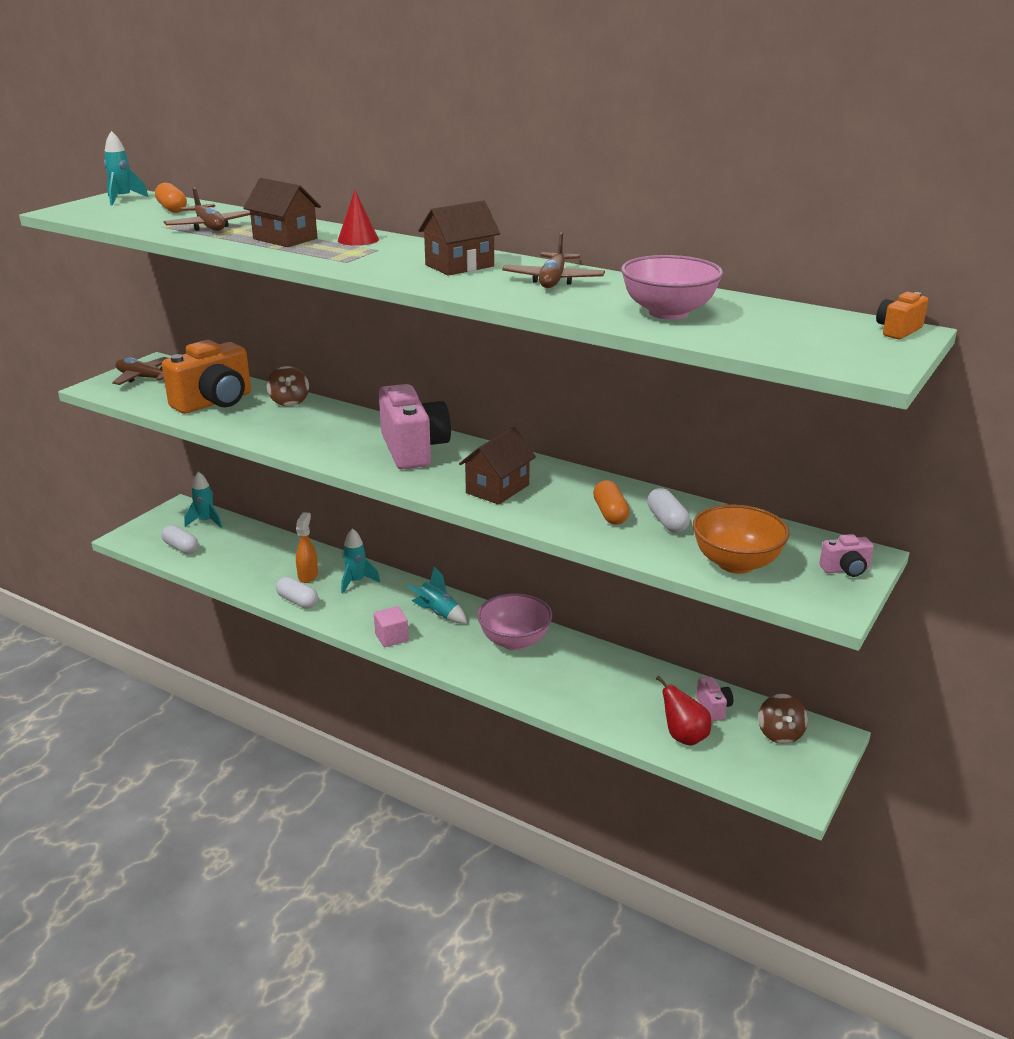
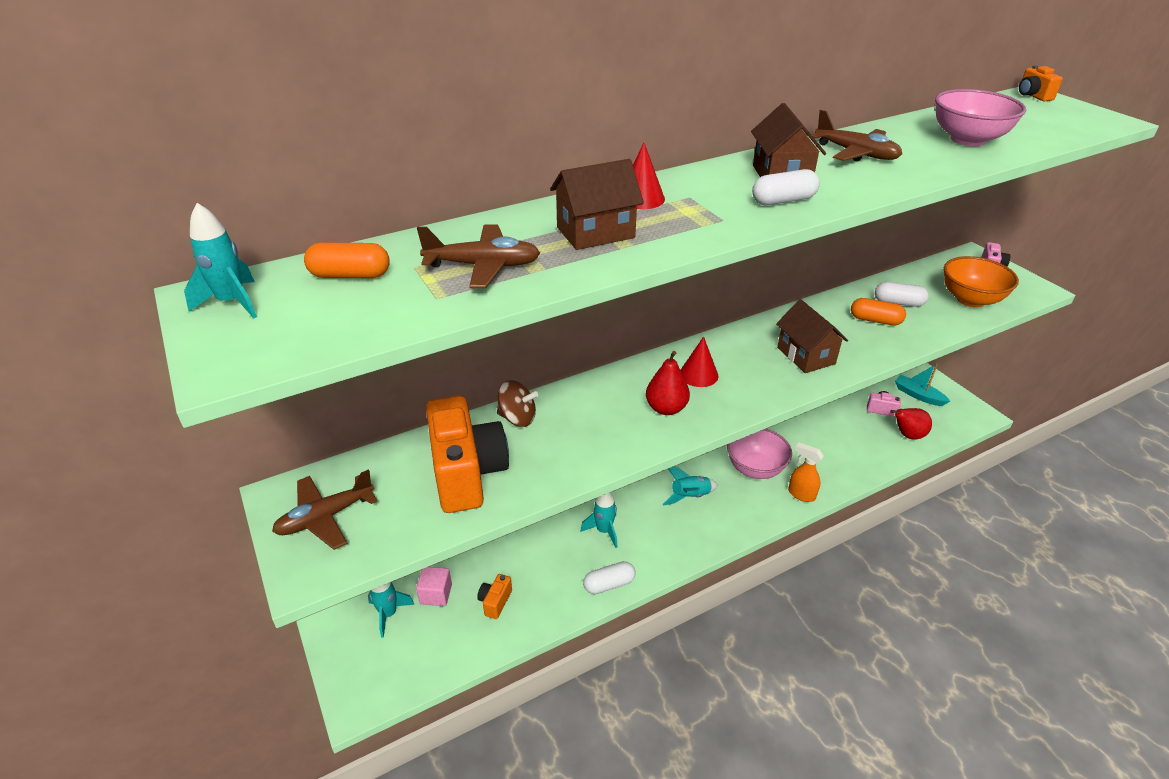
camera: 60 degrees left, 10 degrees up
white capsule [161,525,198,554] -> white capsule moved to [752,169,820,205]
orange spray bottle [296,512,318,583] -> orange spray bottle moved to [788,443,823,502]
pink cube [374,606,409,647] -> pink cube moved to [416,567,452,606]
pink camera [379,384,451,469] -> red cone [681,336,718,387]
brown spinning top [758,694,808,744] -> turquoise boat [895,364,950,406]
none -> orange camera [477,574,512,619]
none -> red pear [646,351,690,415]

